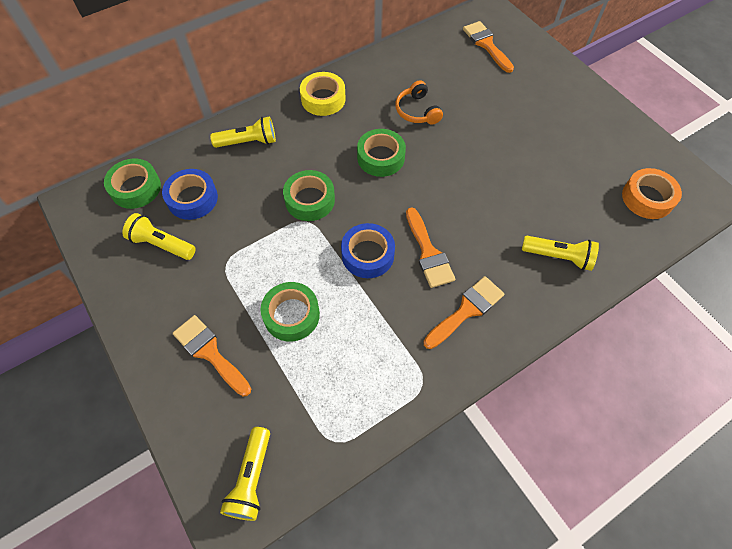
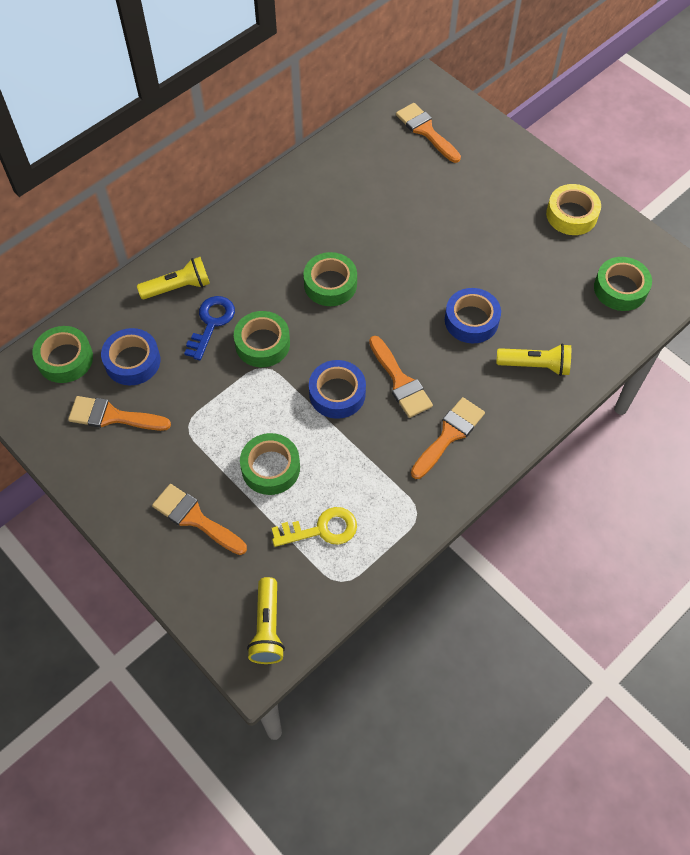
camera: 10 degrees left, 0 degrees up
yellow flashlight [122,213,196,260] -> orange brush [68,396,171,431]
yellow tape [300,72,346,116] -> yellow tape moved to [546,184,601,235]
orange headphones [396,81,443,125] -> none
orange tape [622,168,682,219] -> green tape [594,257,652,311]
none -> blue key [184,296,235,360]
none -> yellow key [272,507,357,547]
none -> blue tape [445,288,501,343]

